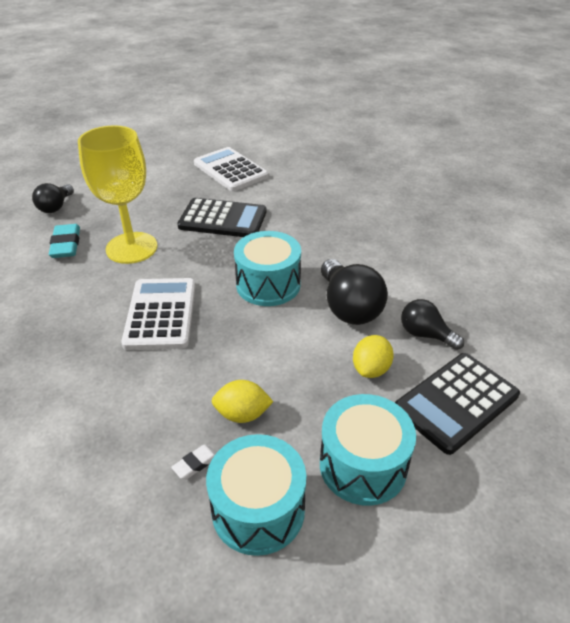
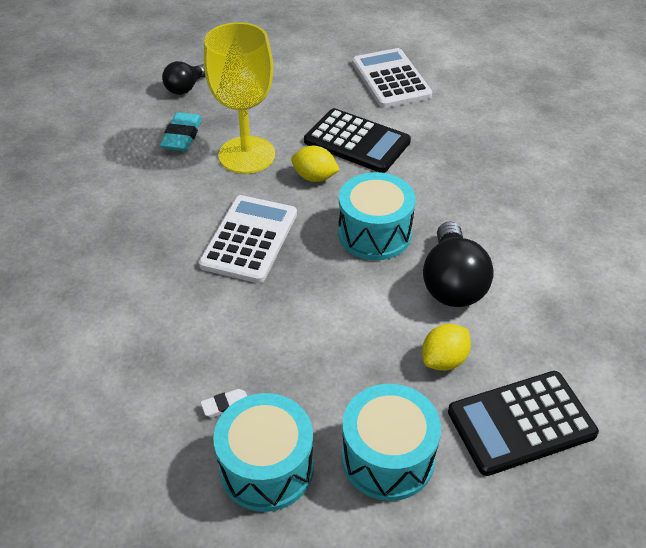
camera: 20 degrees right, 5 degrees up
yellow lemon [212,380,273,423] -> yellow lemon moved to [291,146,340,182]
black light bulb [401,299,464,350] -> none

